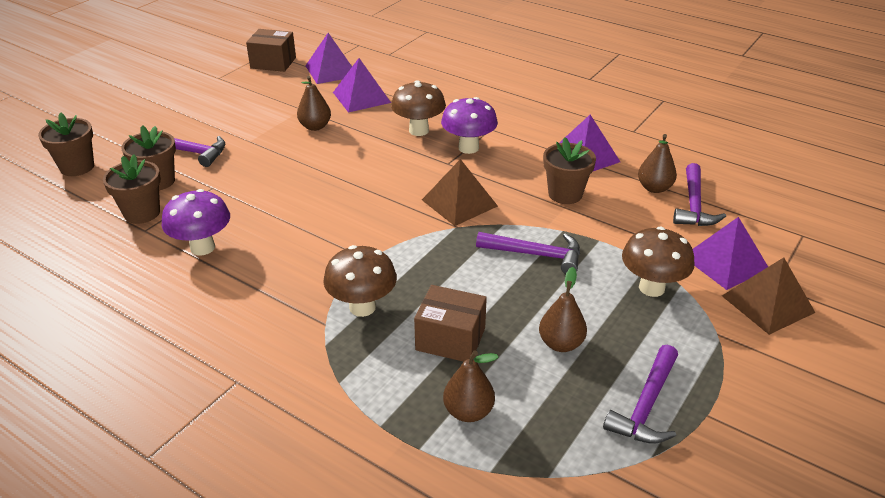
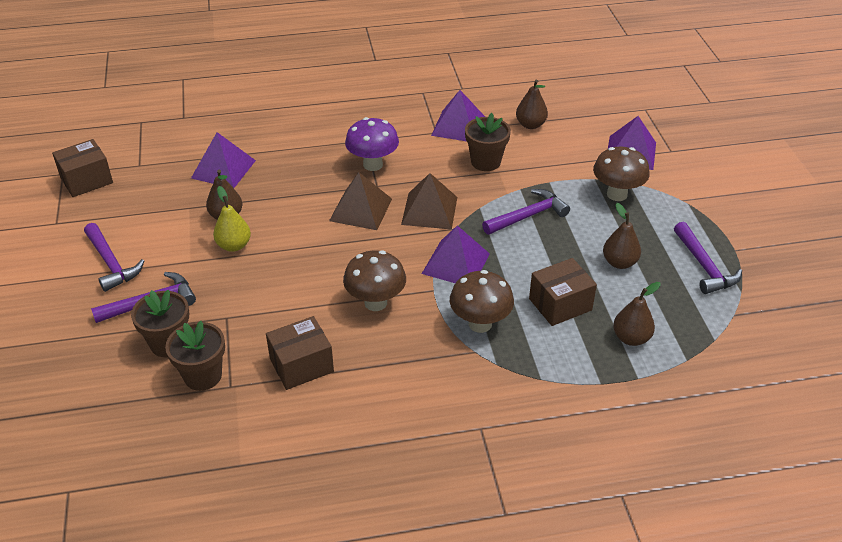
camera: 45 degrees left, 5 degrees up
brown flower pot [38,112,94,176] -> none
purple mushroom [162,189,230,256] -> brown box [266,316,334,390]
purple pyramid [305,33,352,84] -> purple pyramid moved to [422,225,490,283]
brown mushroom [391,80,446,136] -> brown mushroom moved to [343,250,406,311]
purple hammer [673,163,726,226] -> purple hammer moved to [84,223,144,292]
brown pyramid [722,257,816,335] -> brown pyramid moved to [329,172,392,230]
none -> yellow pear [213,186,251,252]

